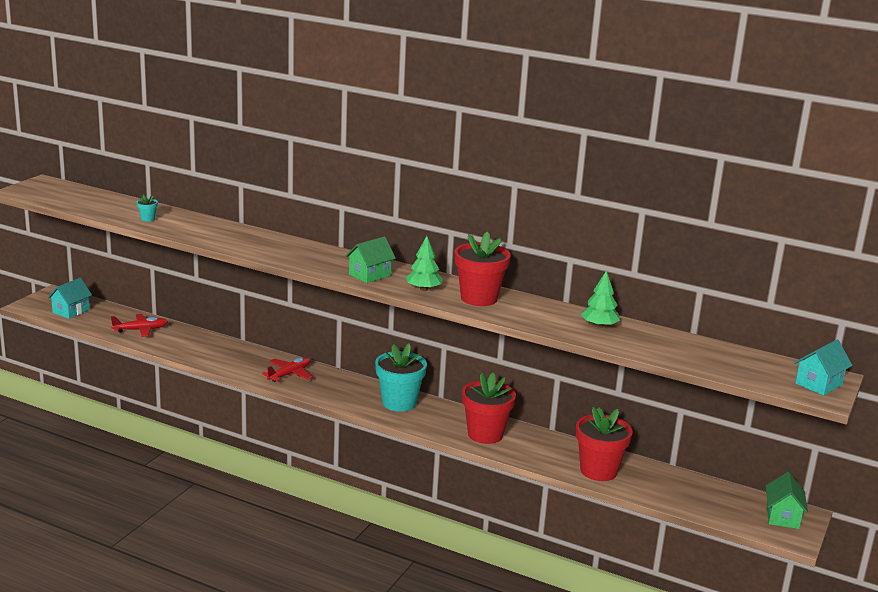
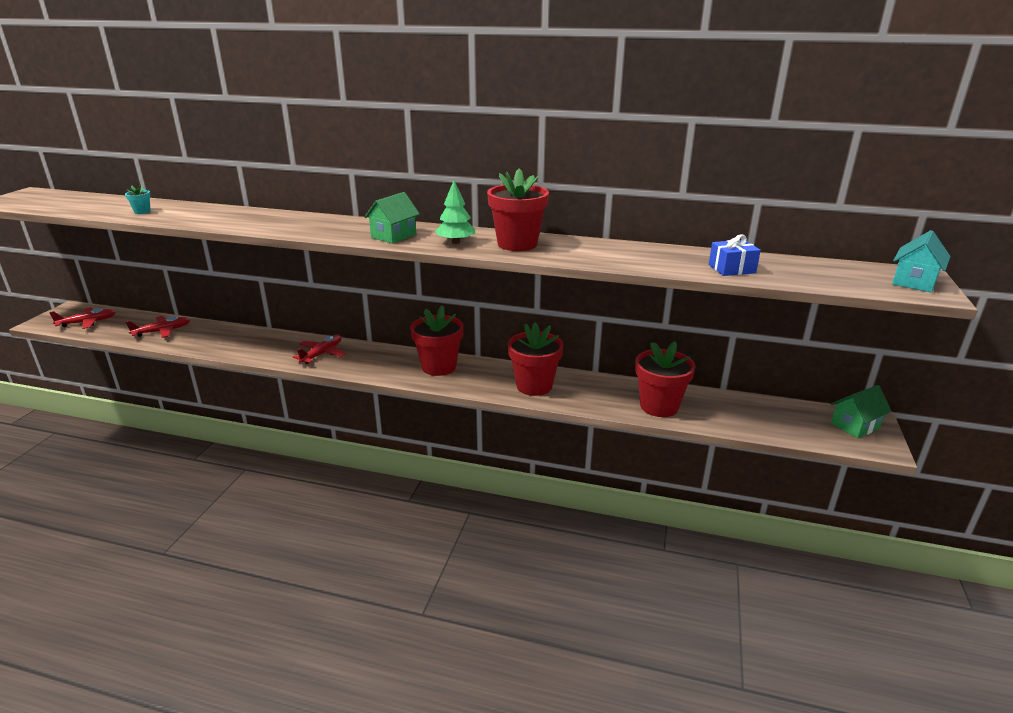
camera: 10 degrees left, 5 degrees up
turquoise house [48,278,92,319] -> red plane [49,307,116,329]
turquoise flower pot [375,343,427,412] -> red flower pot [410,305,464,376]
green tree [581,270,620,328] -> none
green house [766,472,808,529] -> green house turned 60 degrees clockwise [831,385,892,438]
none -> blue gift [709,234,761,276]

